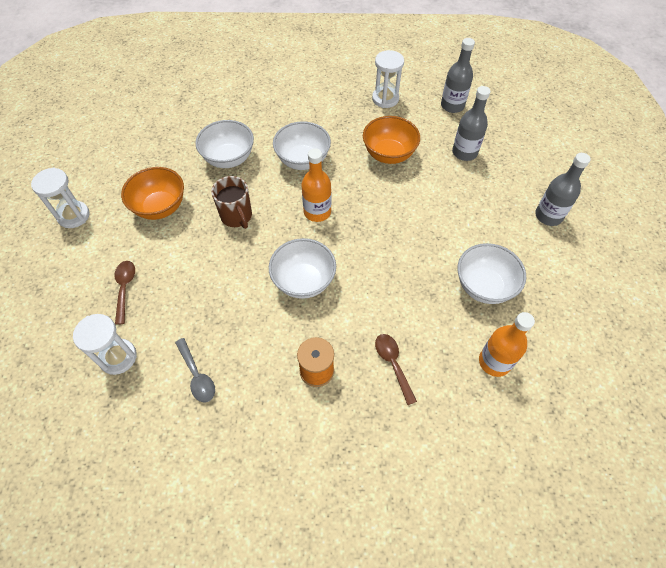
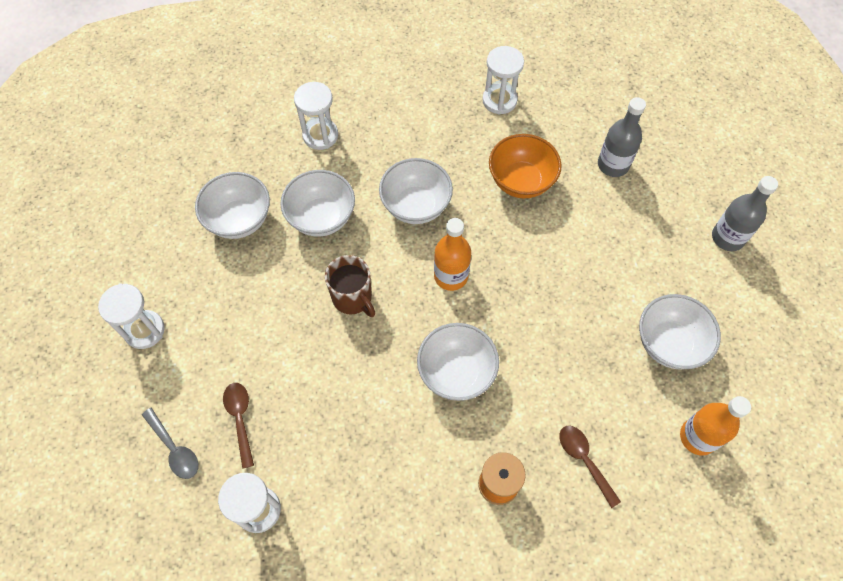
camera: 10 degrees left, 5 degrees up
orange bowl [121,167,184,220] -> none
grey spoon [175,338,215,403] -> grey spoon moved to [142,408,199,479]
grey bottle [441,38,475,113] -> none
none -> white bowl [195,172,270,239]
none -> white hourglass [294,82,338,150]

